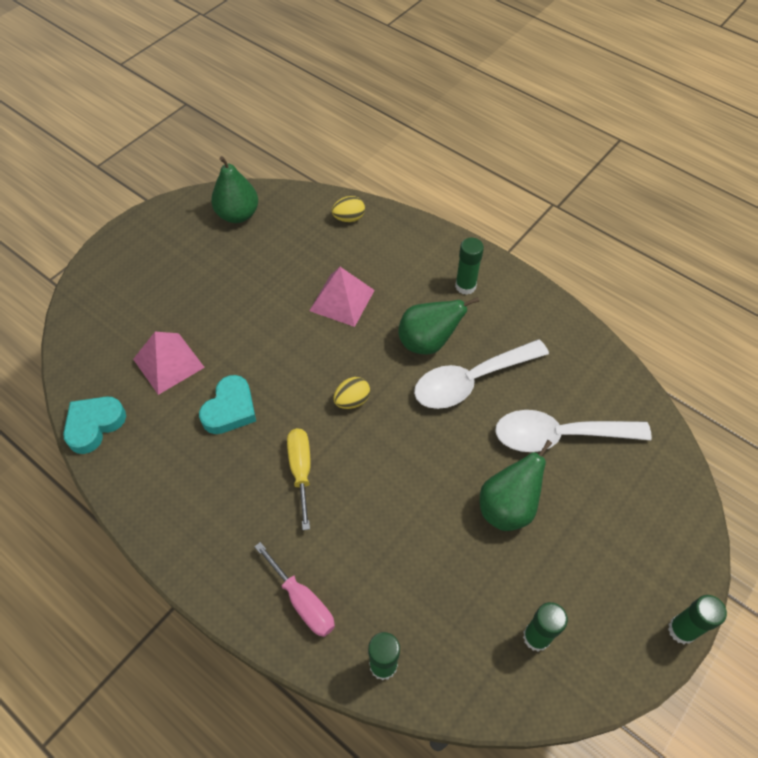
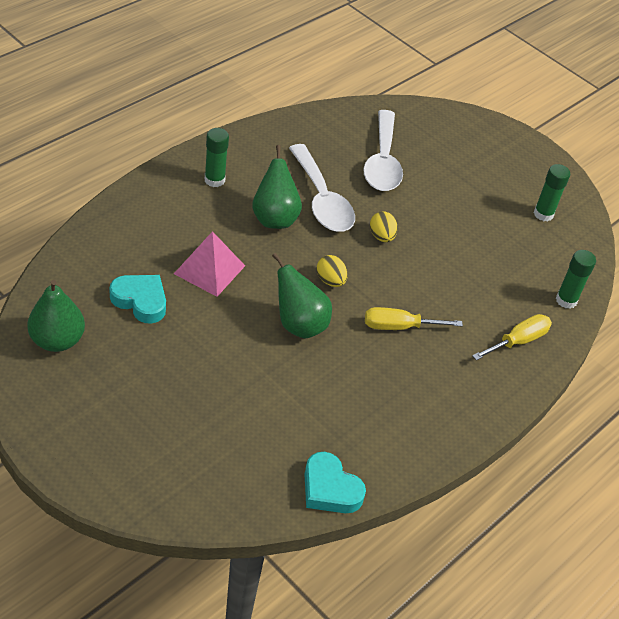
camera: 90 degrees left, 10 degrees down
pink pyramid [133,332,205,395] -> none
turquoise heart [199,375,256,434] -> turquoise heart moved to [109,275,166,324]
pink screwdriver [255,542,335,637] -> yellow screwdriver [472,314,552,360]
yellow egg [332,196,365,222] -> yellow egg moved to [370,211,398,242]
green pear [480,440,552,531] -> green pear moved to [272,253,332,339]
green glue stick [668,595,727,644] -> none

